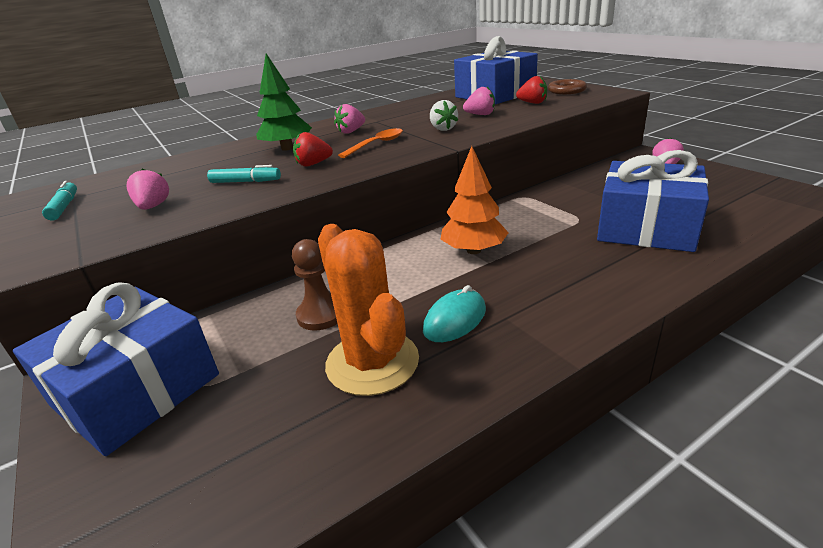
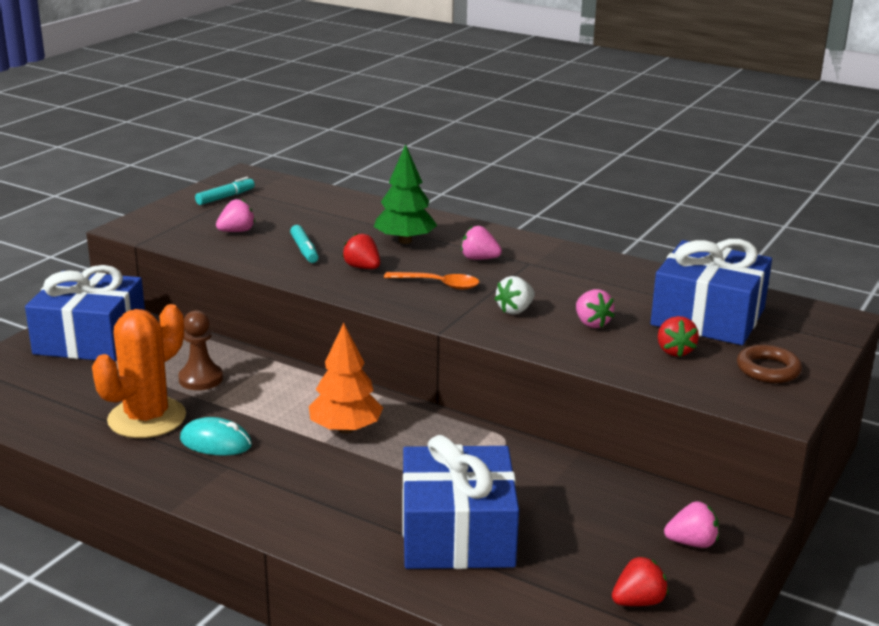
camera: 60 degrees right, 5 degrees down
none -> red strawberry [612,557,668,606]

